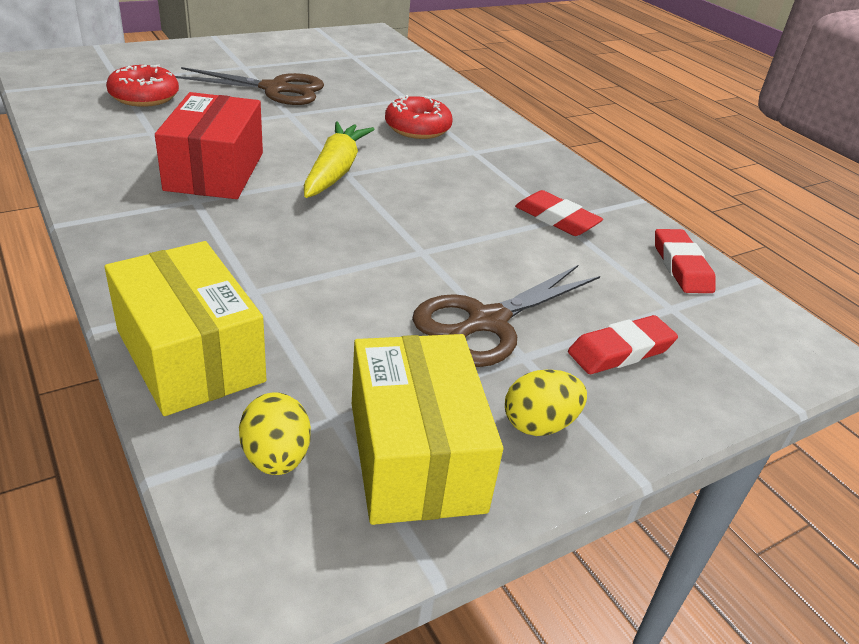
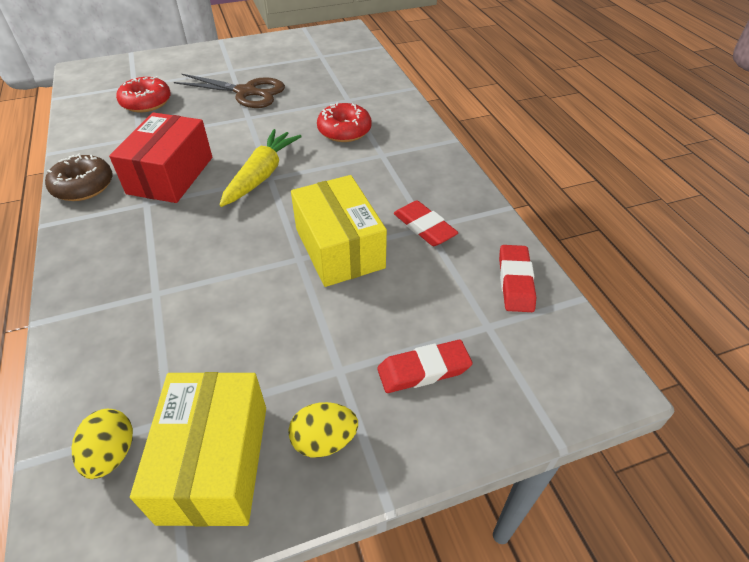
camera: 15 degrees right, 10 degrees up
yellow box [105,241,266,416] -> yellow box moved to [291,175,387,287]
brown scissors [412,265,600,367] -> none
none -> brown donut [45,154,113,201]

